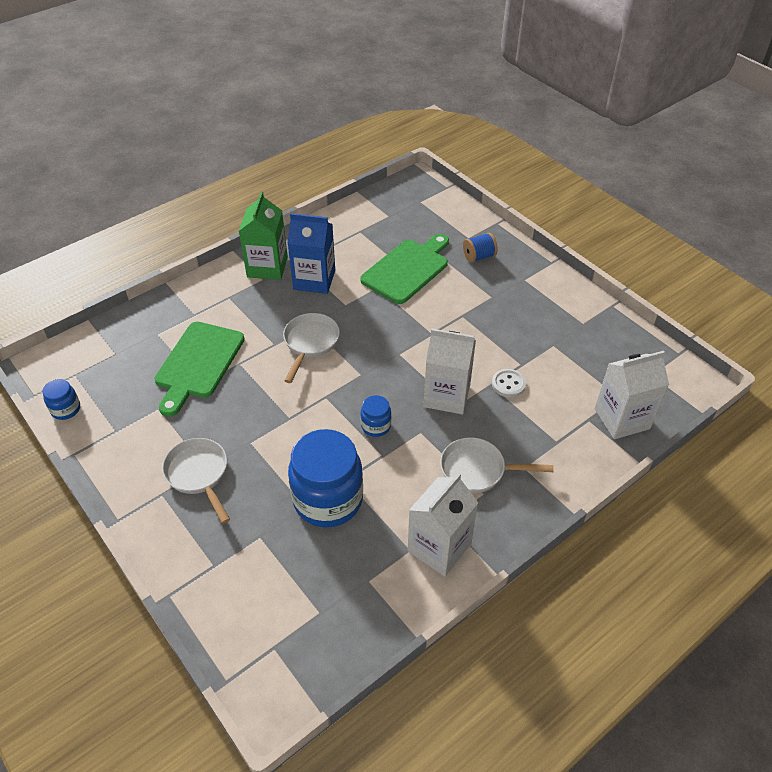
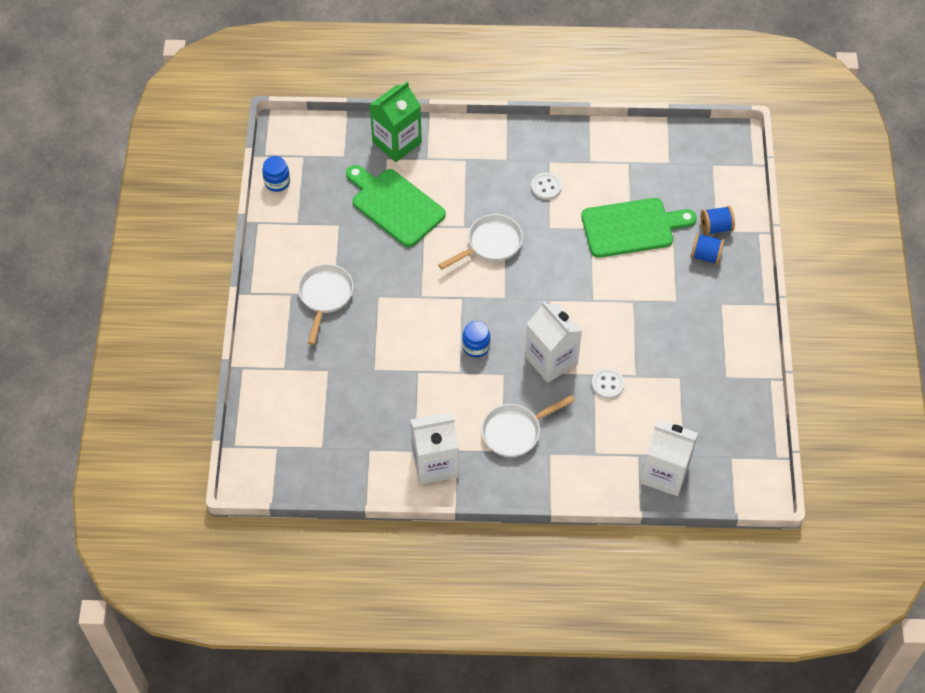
camera: 40 degrees right, 10 degrees up
green cutting board [155,322,245,417] -> green cutting board turned 75 degrees clockwise [346,165,446,247]
green carton [239,192,288,280] -> green carton moved to [370,81,422,162]
blue carton [287,213,335,294] -> white button [531,172,562,200]
blue jar [288,429,363,527] -> none
white pan [440,437,554,493] -> white pan turned 75 degrees counterclockwise [481,395,575,457]
none -> blue spool [701,206,735,235]

